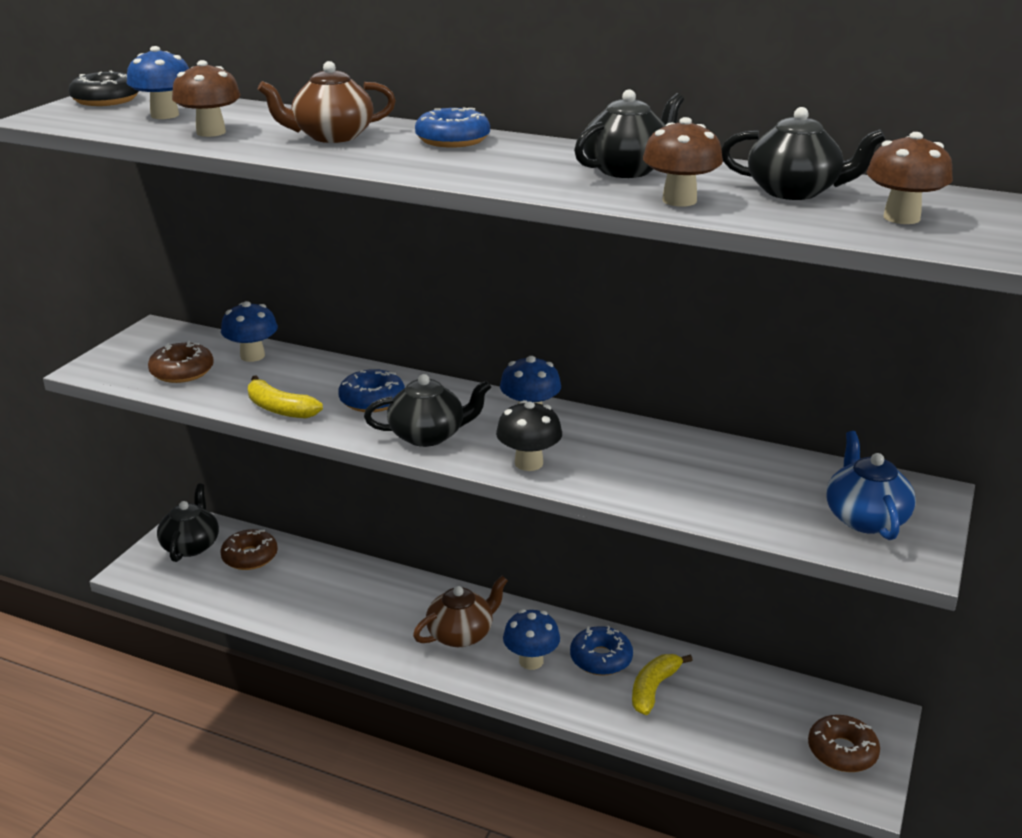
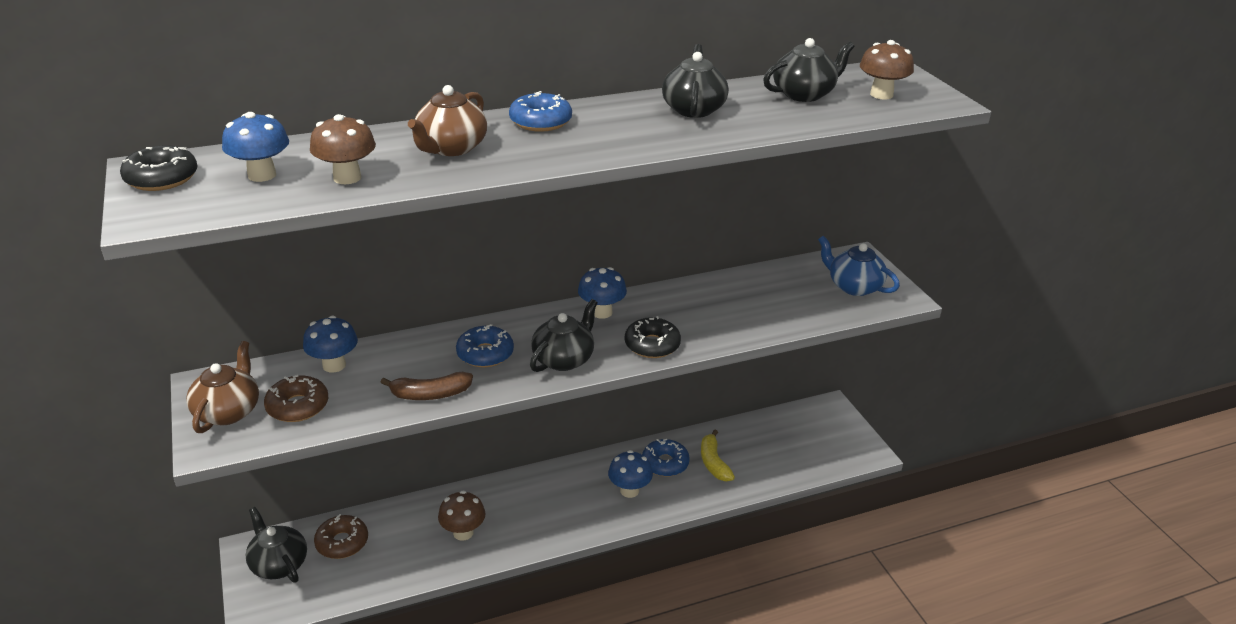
camera: 45 degrees left, 5 degrees up
yellow banana [248,376,323,418] -> brown banana [380,372,473,400]
brown teapot [413,576,508,647] -> brown teapot moved to [186,341,259,433]
black mushroom [496,400,562,471] -> black donut [625,316,681,358]
brown mushroom [643,117,723,207] -> brown mushroom moved to [438,491,485,541]
brown donut [808,715,880,772] -> none

